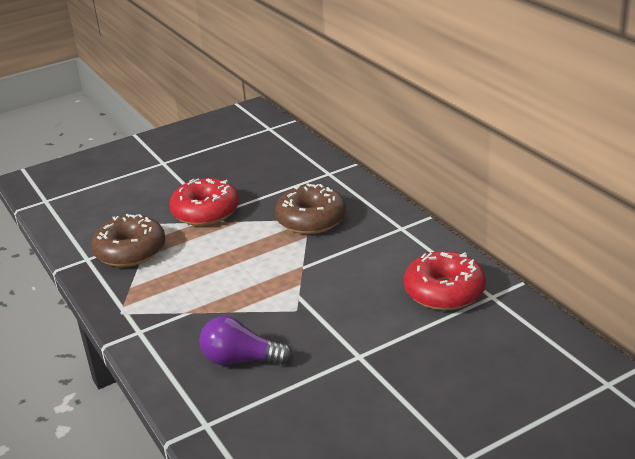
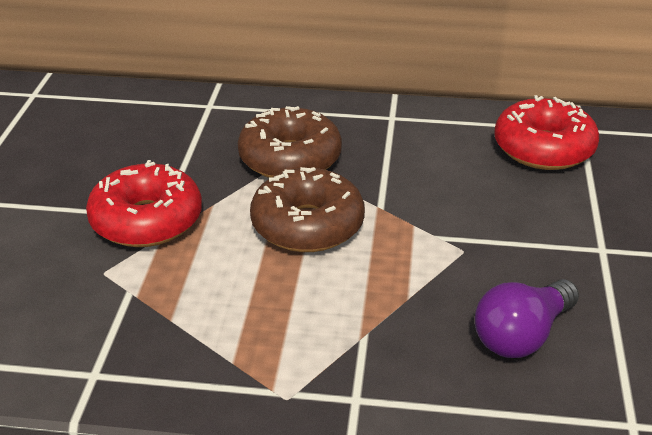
camera: 55 degrees left, 5 degrees up
brown donut [91,214,165,267] -> brown donut moved to [250,167,365,252]

